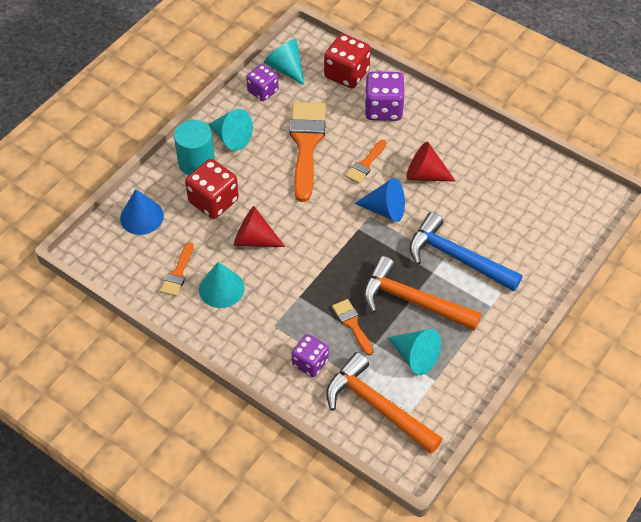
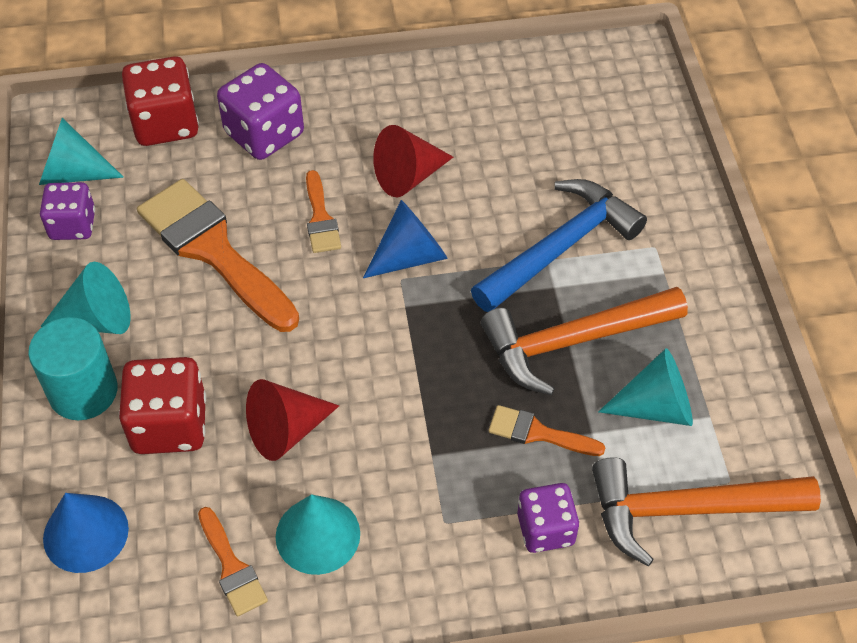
camera: 45 degrees left, 0 degrees up
blue hammer [409,212,523,291] -> blue hammer turned 150 degrees clockwise [471,179,647,312]

